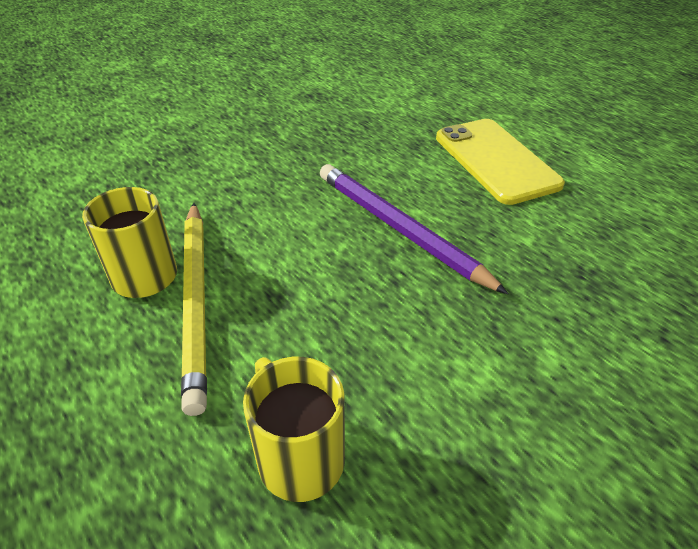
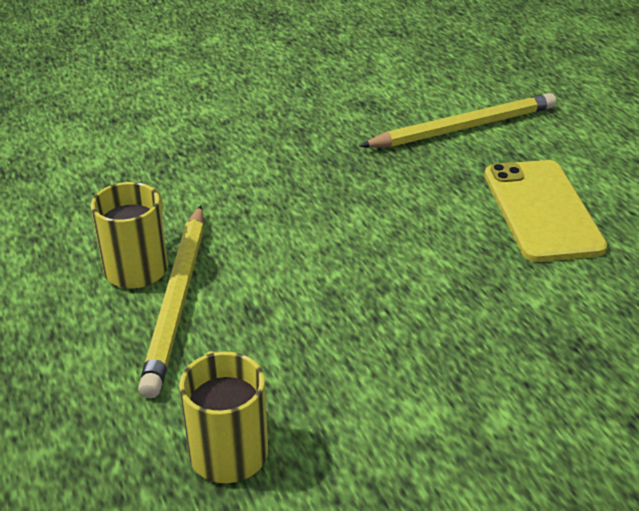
camera: 15 degrees right, 5 degrees down
purple pencil [320,164,508,294] -> none
none -> yellow pencil [359,93,556,148]

